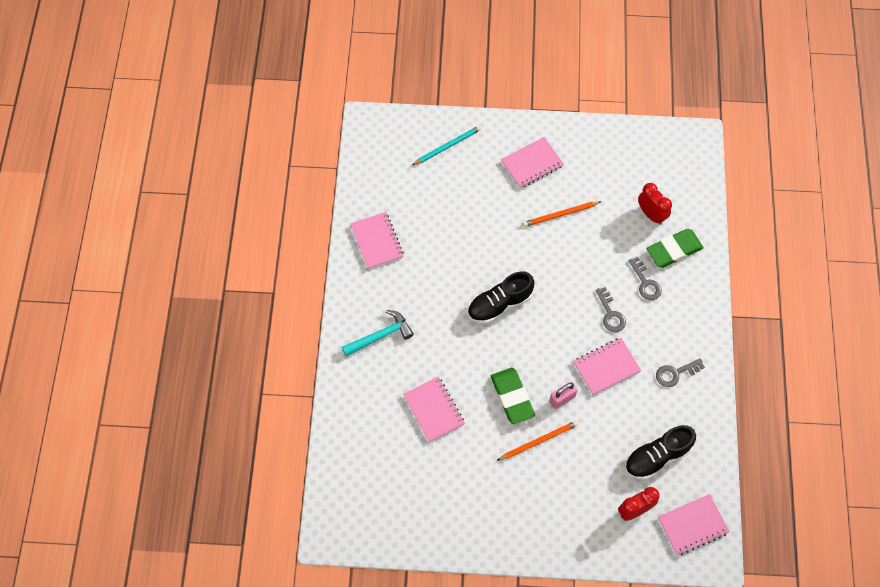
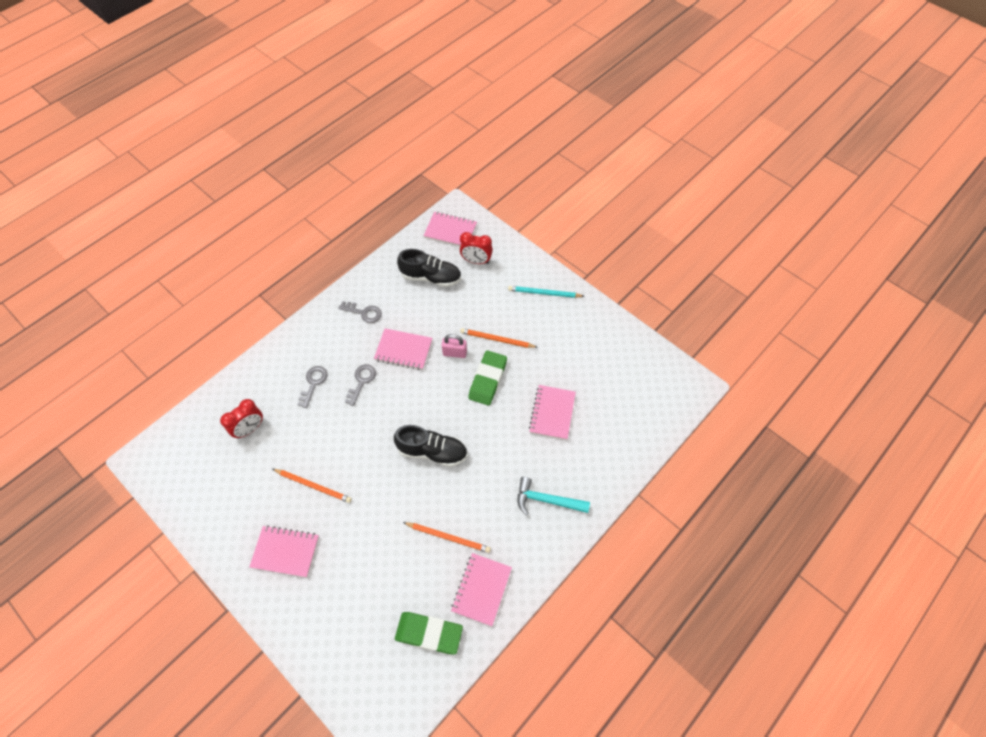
camera: 140 degrees left, 5 degrees down
turquoise pencil [411,126,481,166] -> turquoise pencil moved to [508,286,584,298]
red clock [638,183,672,225] -> red clock turned 135 degrees counterclockwise [220,399,263,439]
green eraser [646,229,704,268] -> green eraser moved to [395,612,463,654]
none -> orange pencil [403,522,491,553]

